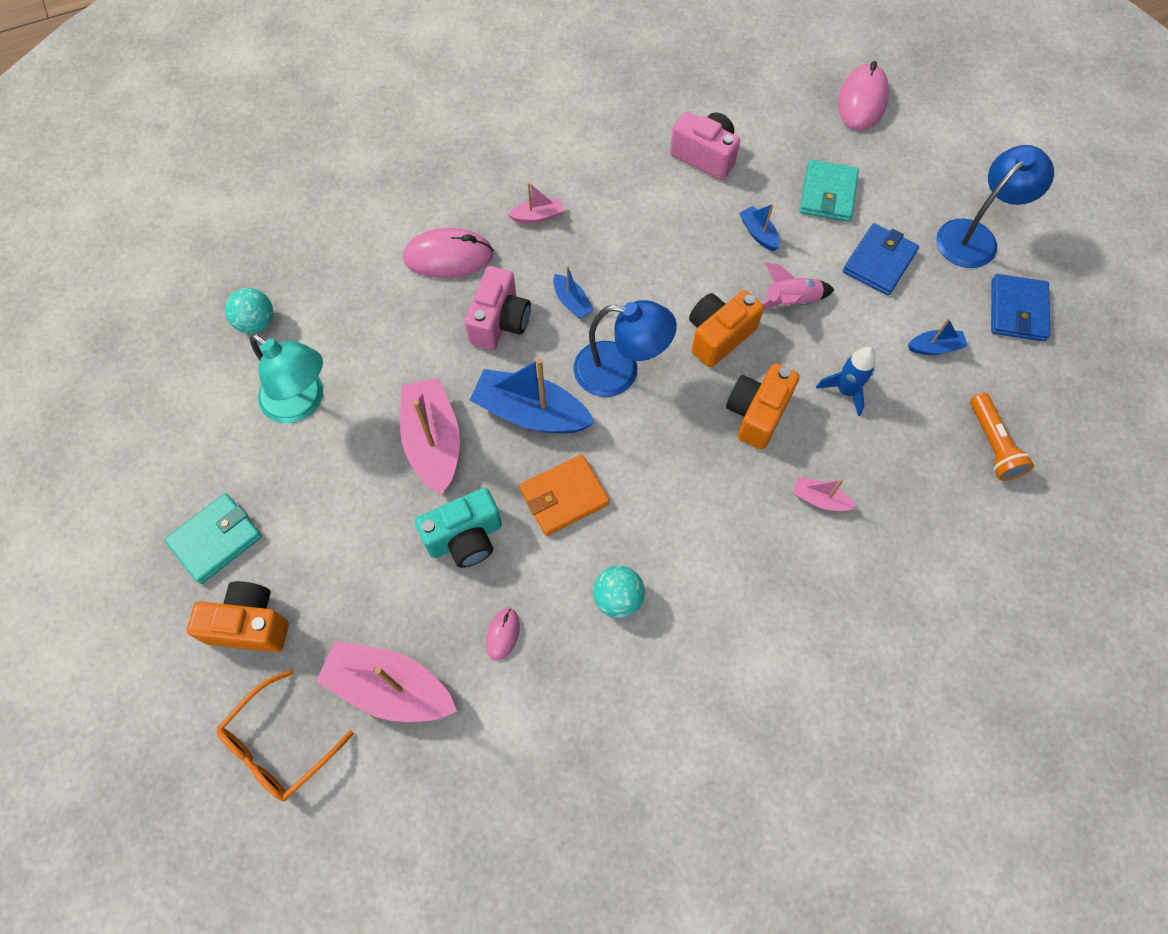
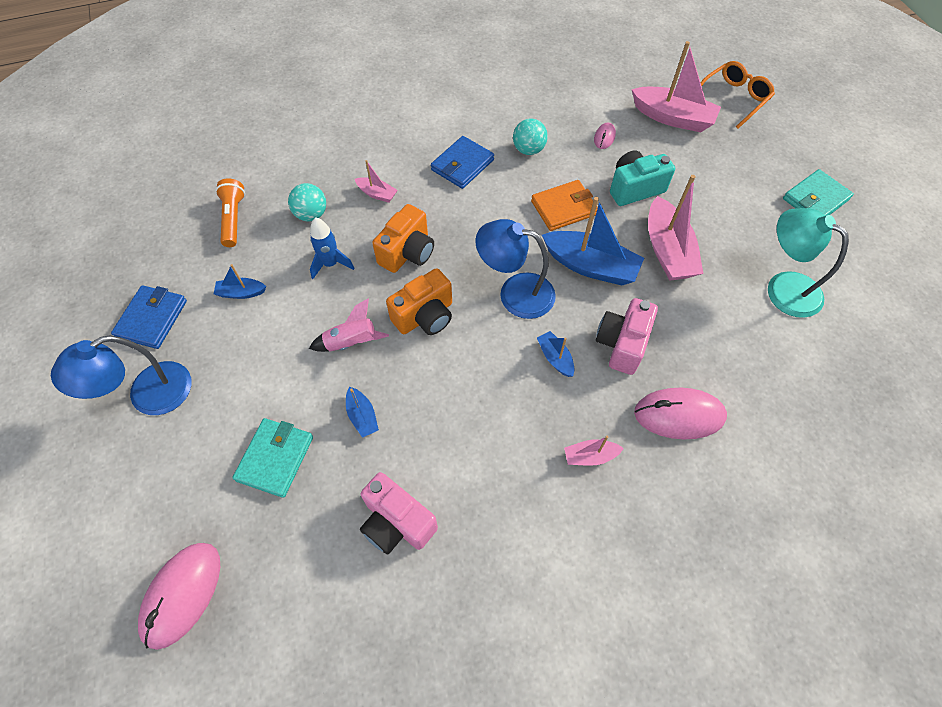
camera: 175 degrees left, 5 degrees down
orange camera [187,581,289,652] -> none
turquoise ball [225,288,273,334] -> turquoise ball moved to [288,183,326,221]
blue wallet [843,223,919,295] -> blue wallet moved to [431,136,494,189]

